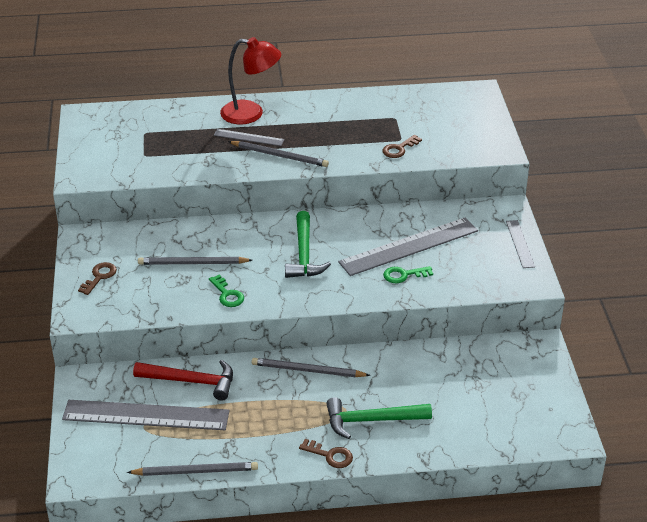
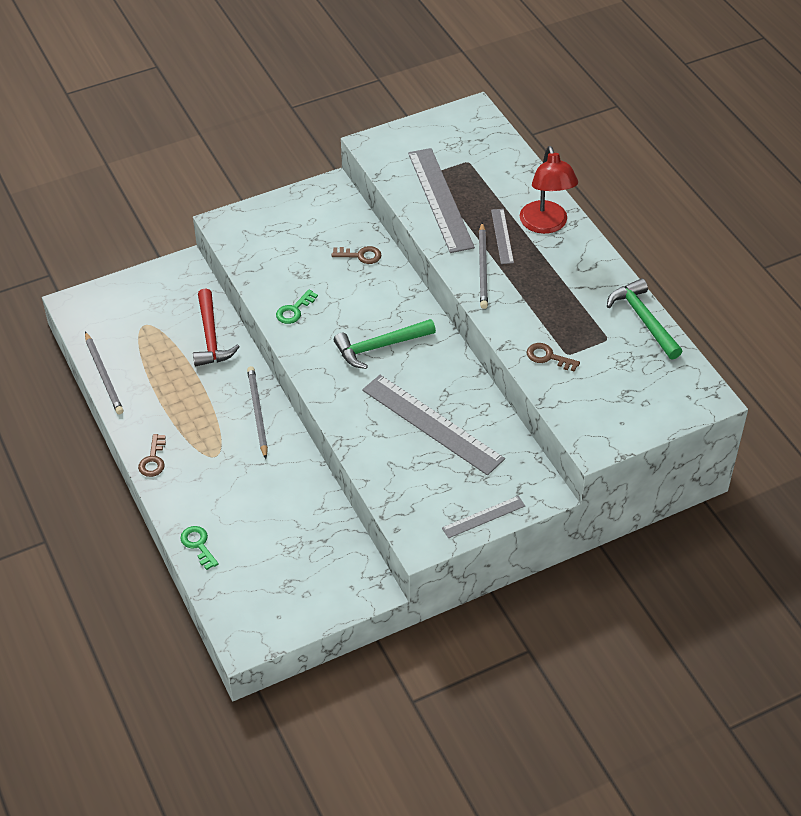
camera: 70 degrees right, 10 degrees up
grey ruler [62,400,229,430] -> grey ruler moved to [408,148,475,253]
brown key [78,262,117,295] -> brown key moved to [332,246,382,264]
grey pencil [138,257,252,265] -> none
green hammer [326,397,432,439] -> green hammer moved to [607,278,682,360]
green key [383,266,433,283] -> green key moved to [180,526,219,570]

